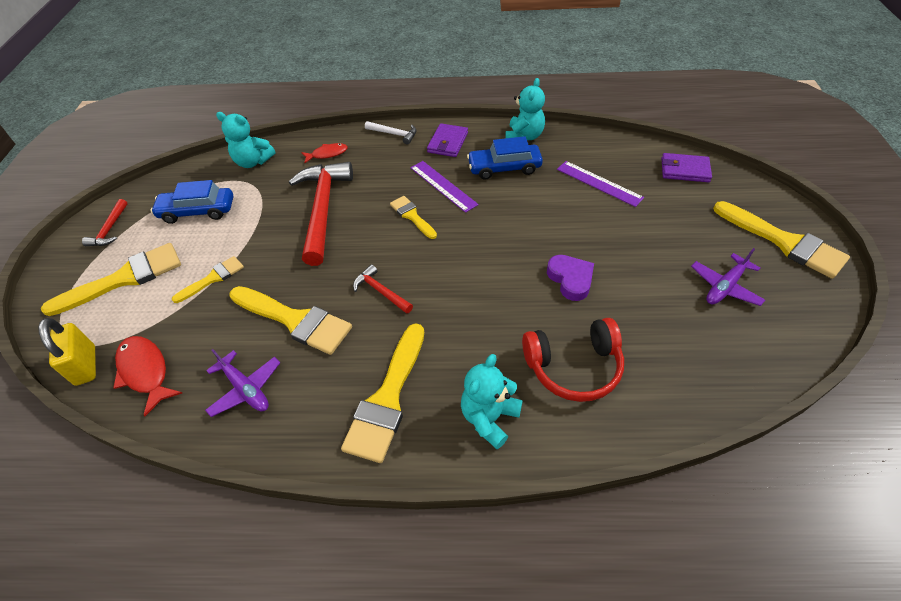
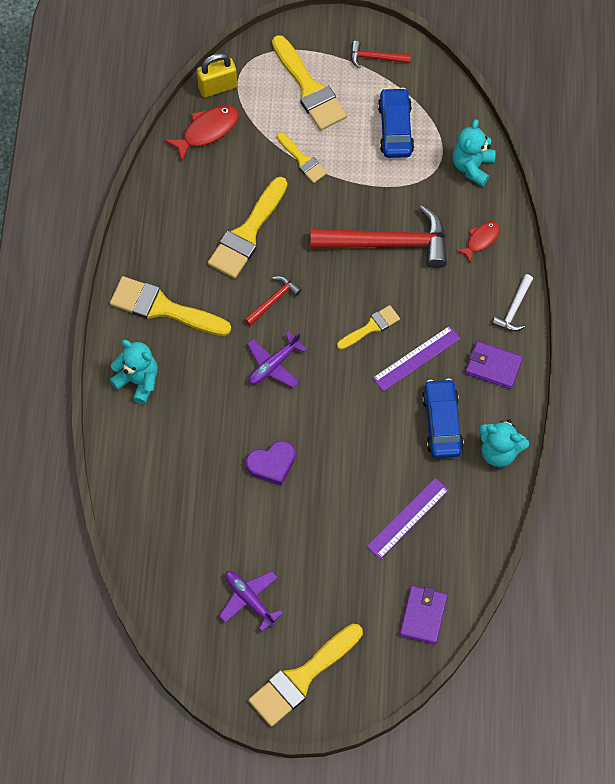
camera: 90 degrees right, 15 degrees up
purple plane [205,349,280,417] -> purple plane moved to [247,332,307,388]
red fish [301,143,348,163] -> red fish turned 120 degrees counterclockwise [456,222,500,263]
red headphones [522,318,624,402] -> none

